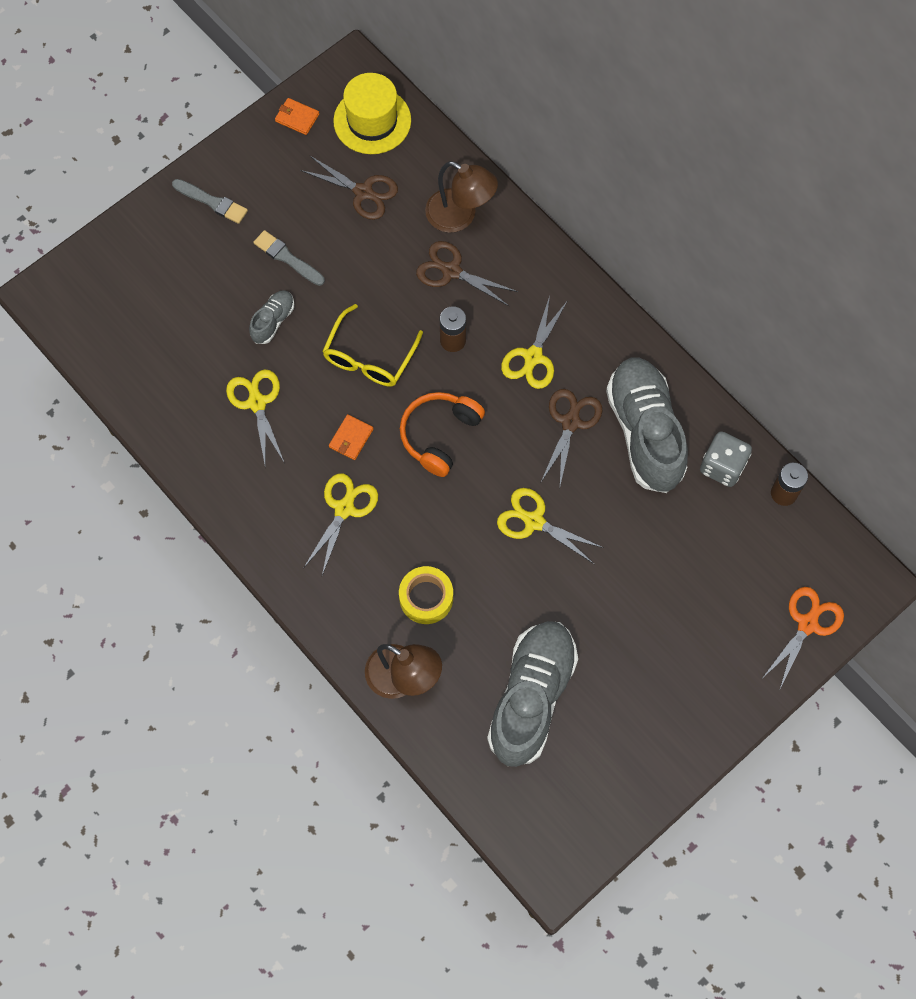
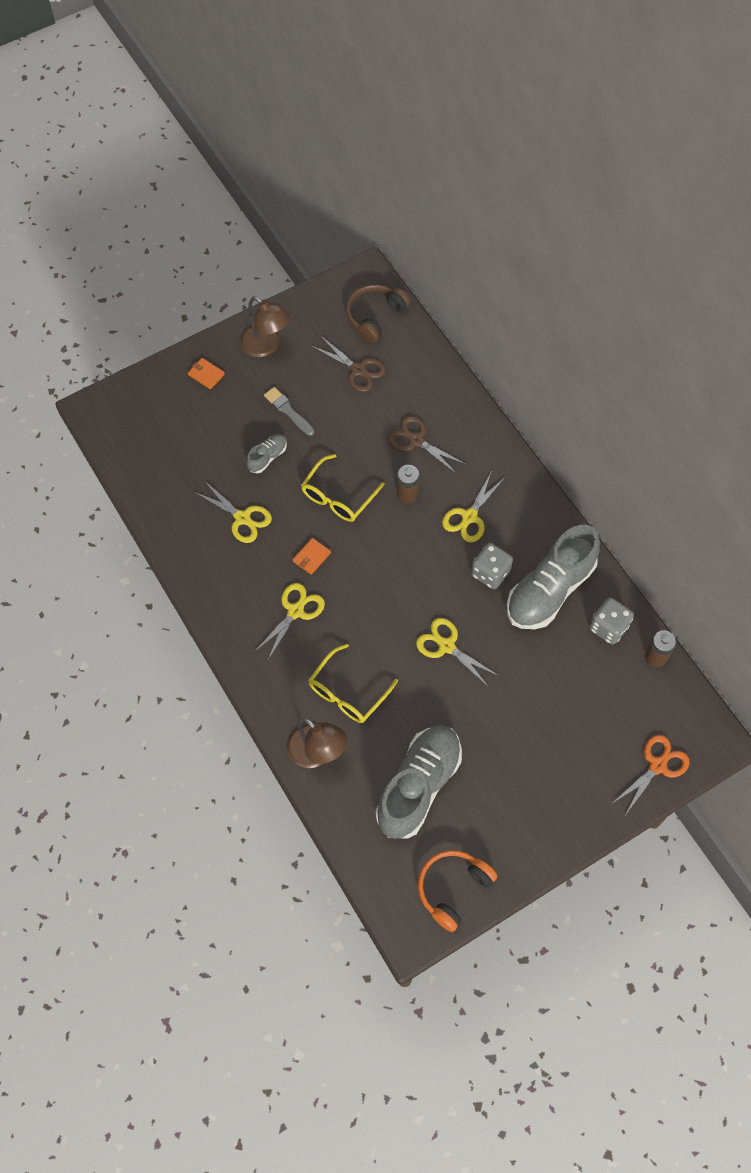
camera: 10 degrees right, 5 degrees down
grey brush [172,179,248,224] -> none
yellow scissors [226,369,284,467] -> yellow scissors turned 135 degrees clockwise [195,481,272,543]
orange wallet [275,98,319,135] -> orange wallet moved to [188,358,225,389]
yellow hat [333,73,411,154] -> brown headphones [346,285,410,343]
yellow tape [399,566,453,624] -> yellow glasses [309,644,398,723]
orange headphones [400,392,485,477] -> orange headphones moved to [418,850,497,932]
brown lamp [425,161,498,233] -> brown lamp moved to [240,296,290,358]
brown scissors [541,389,602,485] -> grey dice [471,543,513,589]
grey shoe [606,358,688,493] -> grey shoe turned 135 degrees counterclockwise [507,525,600,629]

